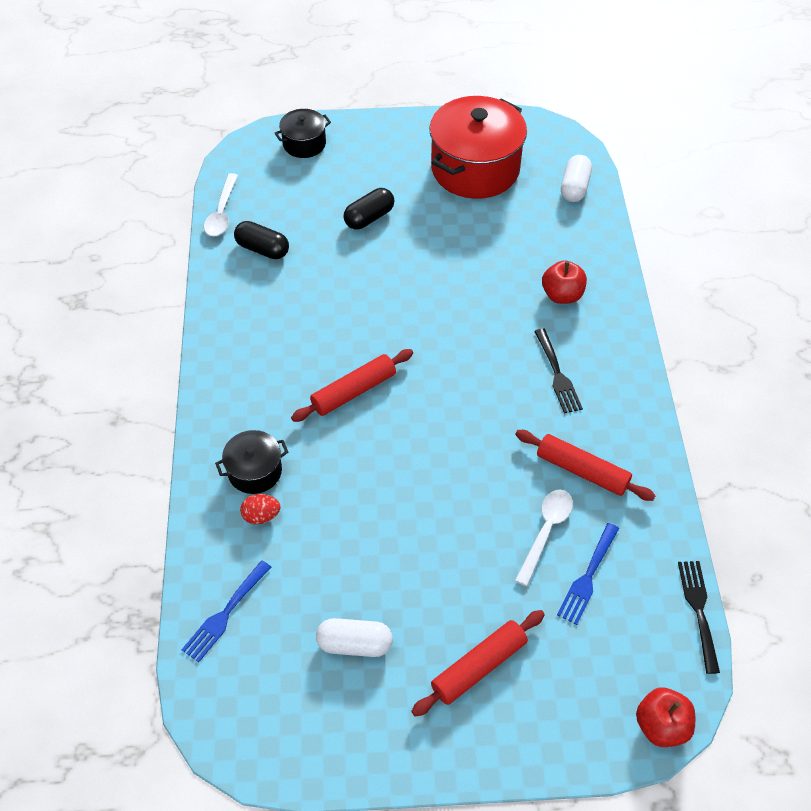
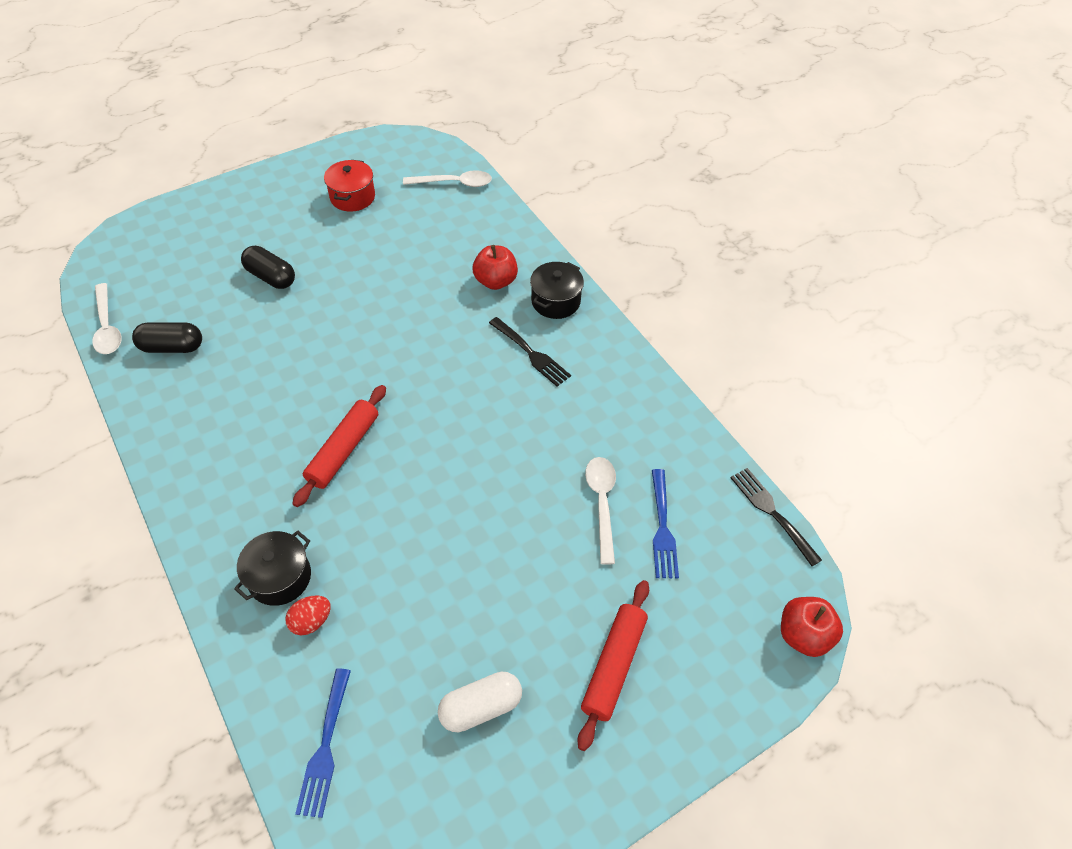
camera: 30 degrees left, 0 degrees up
black pot [274,109,331,158] -> black pot moved to [530,262,584,319]
black capsule [343,188,394,230] -> black capsule turned 75 degrees counterclockwise [241,246,295,289]
red pot [429,96,527,199] -> red pot [324,160,375,212], size x0.50
red rolling pin [515,430,656,501] -> none
white capsule [561,155,592,202] -> white spoon [403,170,492,187]

